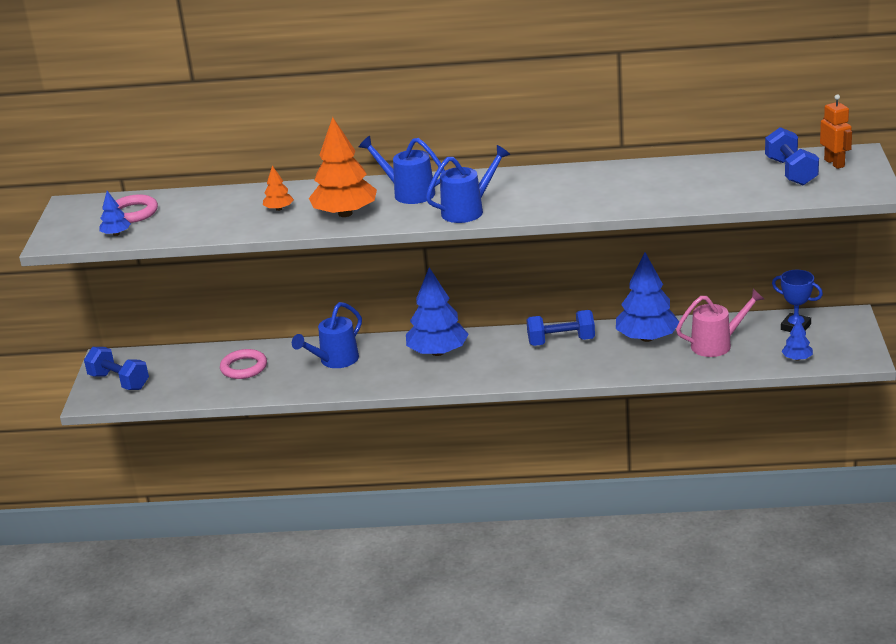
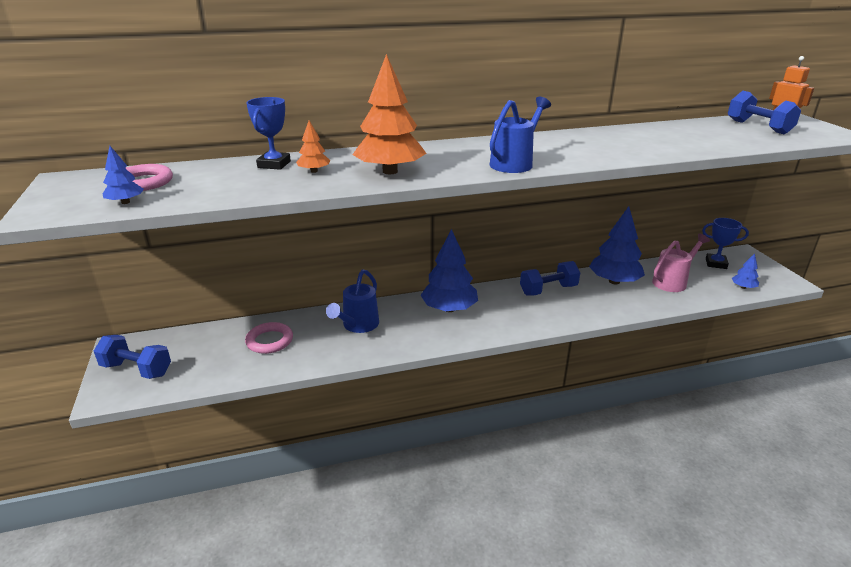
camera: 20 degrees left, 0 degrees up
blue watering can [359,136,445,204] -> none
none -> blue trophy [246,97,291,170]

